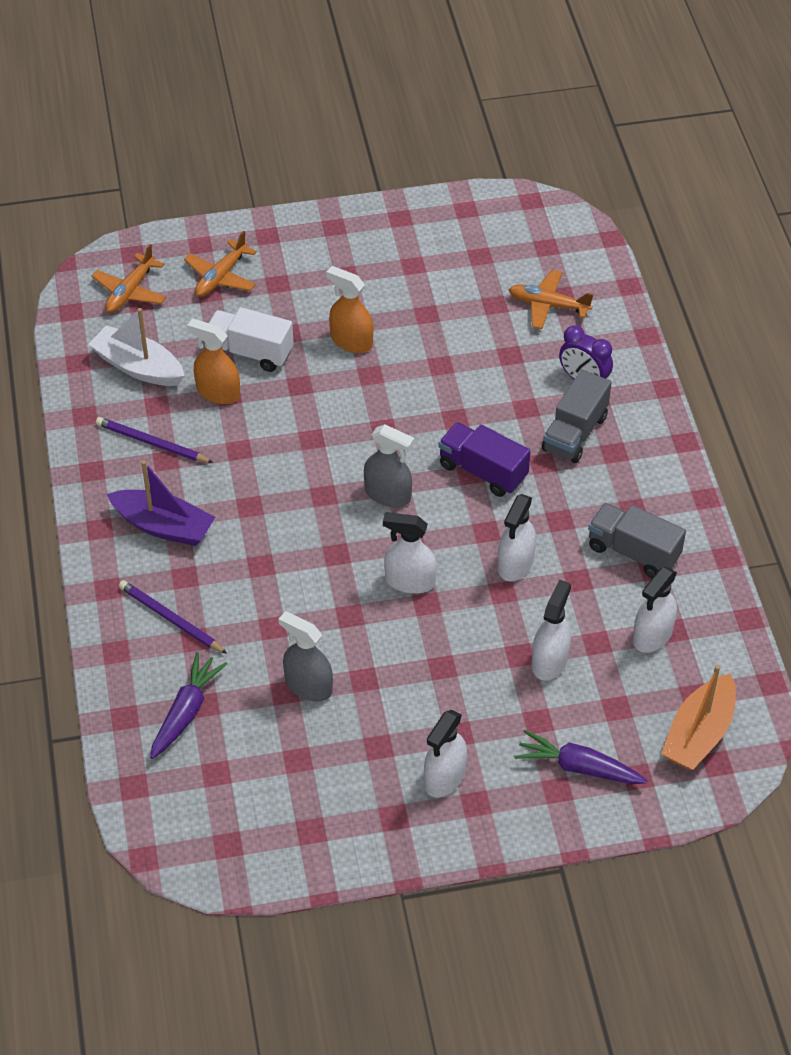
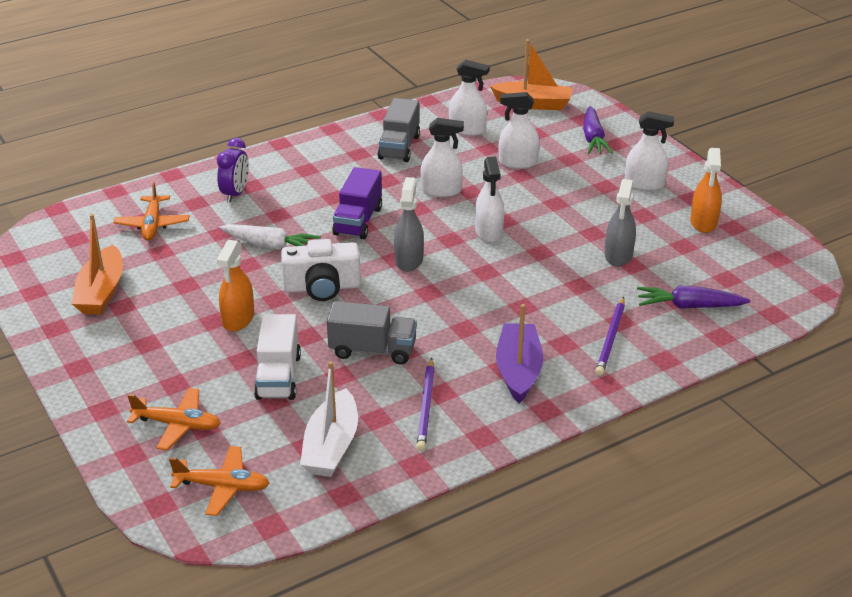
camera: 110 degrees left, 15 degrees down
orange spray bottle [187,319,240,404] -> orange spray bottle moved to [690,148,722,233]
grey truck [542,370,612,463] -> grey truck moved to [327,301,417,364]
none -> orange boat [72,214,123,315]
none -> white carrot [219,224,321,250]
none -> white camera [281,239,361,301]

